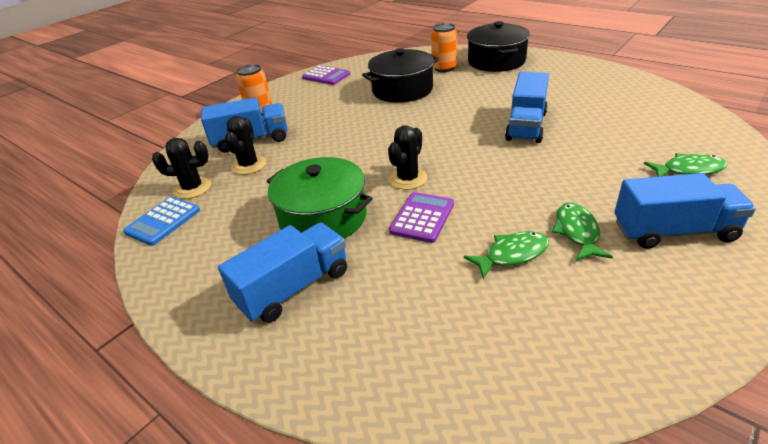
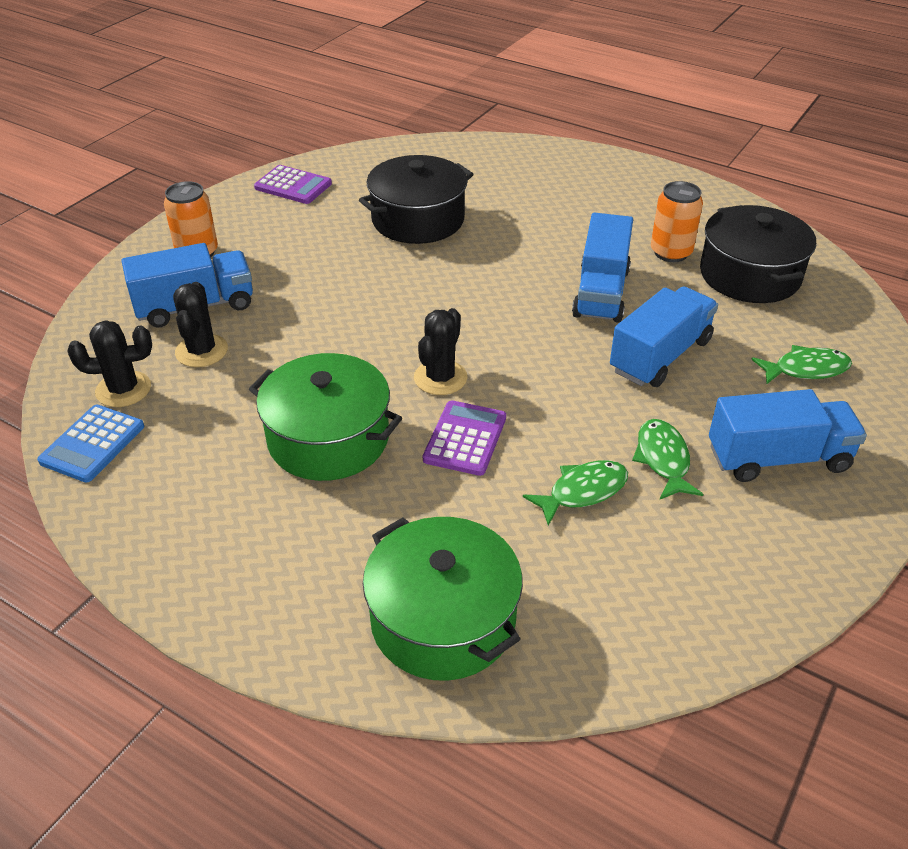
camera: 10 degrees left, 5 degrees up
blue truck [218,223,347,323] -> blue truck moved to [610,286,718,387]
orange can [431,23,457,72] -> orange can moved to [651,181,703,262]
black pot [467,21,530,72] -> black pot moved to [700,205,816,303]
none -> green pot [363,517,523,681]

